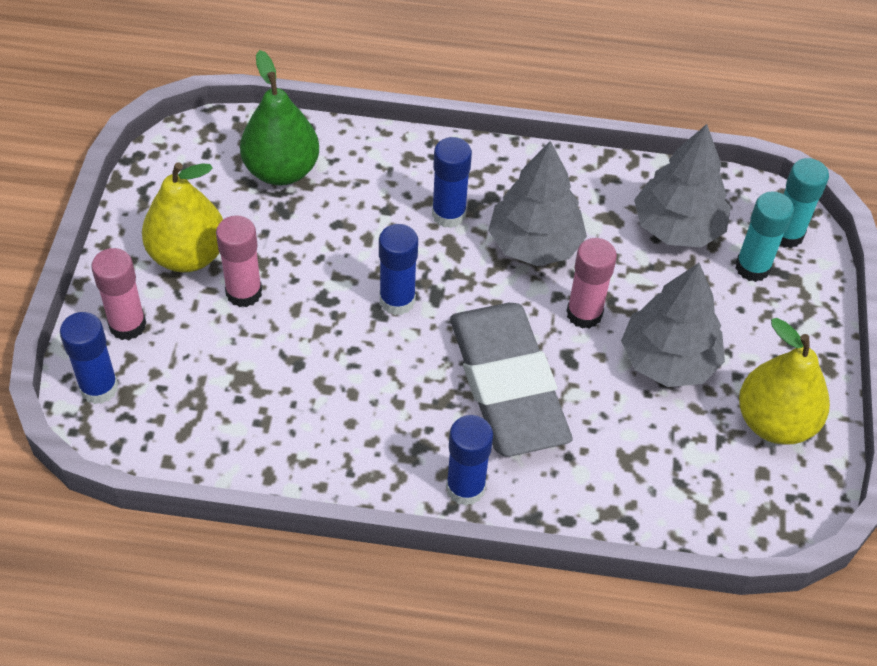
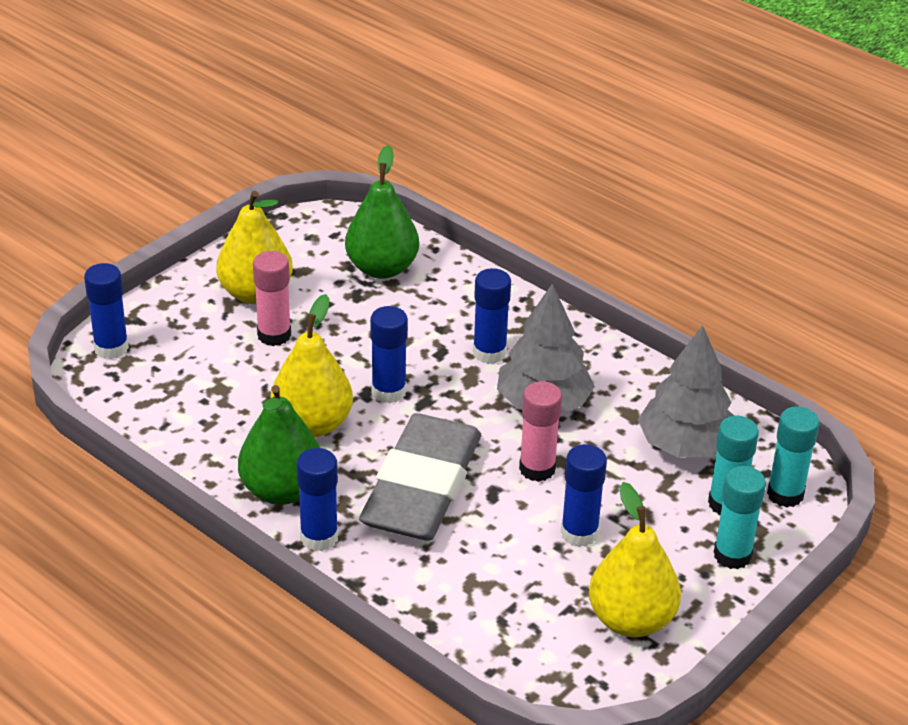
camera: 35 degrees right, 15 degrees down
pink glue stick [91,248,146,340] -> none
grey tree [621,263,725,387] -> blue glue stick [561,444,607,547]
none -> green pear [238,385,320,505]
none -> yellow pear [270,294,353,437]
none -> turquoise glue stick [714,466,766,569]

